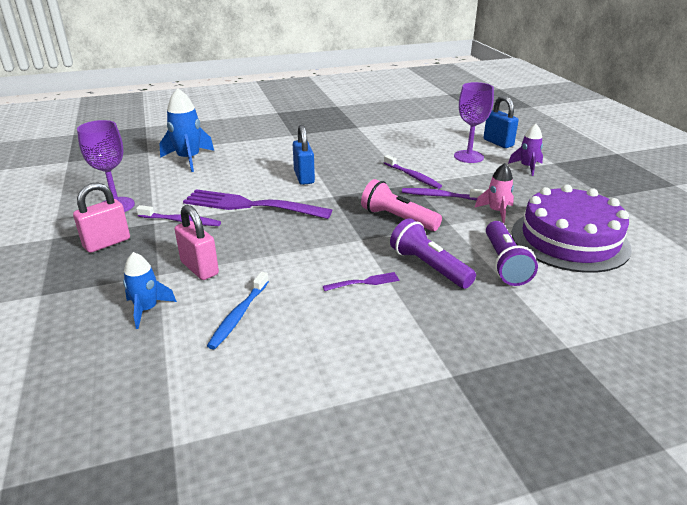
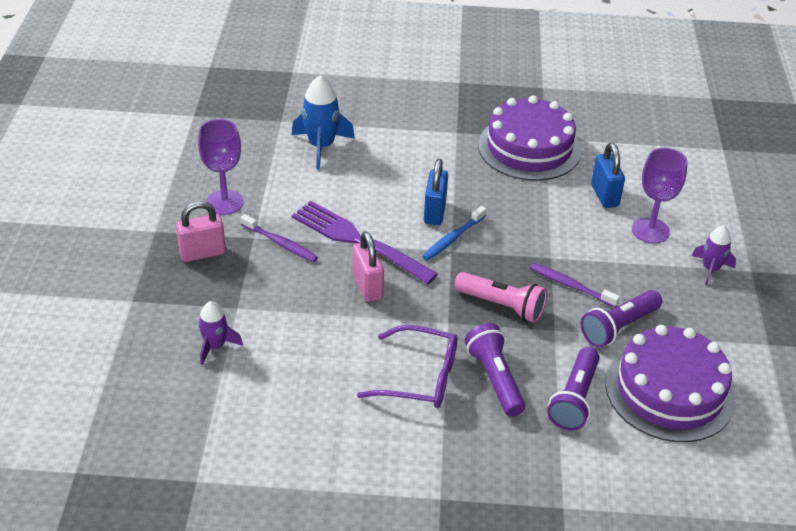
camera: 20 degrees right, 10 degrees up
blue rocket [123,252,177,329] -> purple rocket [198,301,243,365]
pink padlock [175,205,219,280] -> pink padlock moved to [352,231,384,302]
blue toothbrush [207,272,269,349] -> blue toothbrush moved to [422,206,486,261]
purple fork [323,272,399,291] -> purple glasses [357,325,457,408]
pink flashlight [361,179,442,231] -> pink flashlight turned 150 degrees clockwise [454,272,547,323]
purple toothbrush [384,155,442,189] -> none
pink rocket [474,163,514,223] -> purple flashlight [581,290,662,348]
blue padlock [484,96,519,148] -> blue padlock moved to [591,143,625,208]
none -> purple cake [478,95,581,181]

